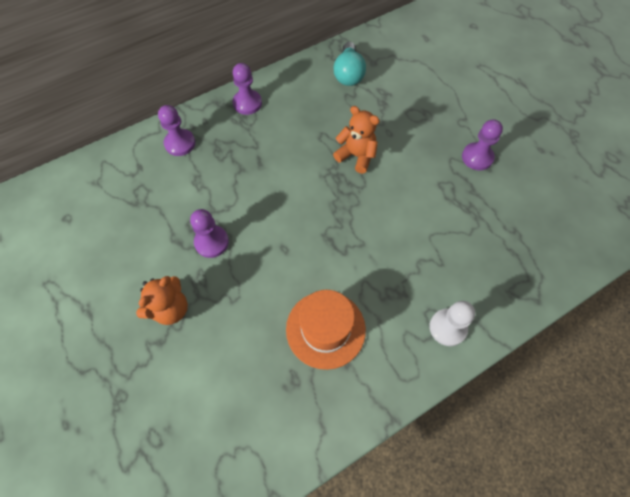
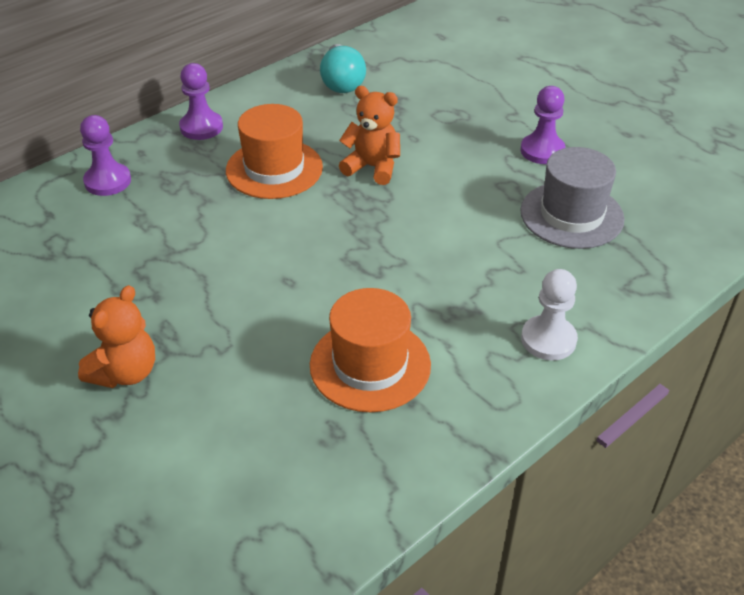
camera: 10 degrees left, 20 degrees down
purple pawn [190,209,229,258] -> none
none -> orange hat [226,104,323,199]
none -> grey hat [521,147,625,249]

